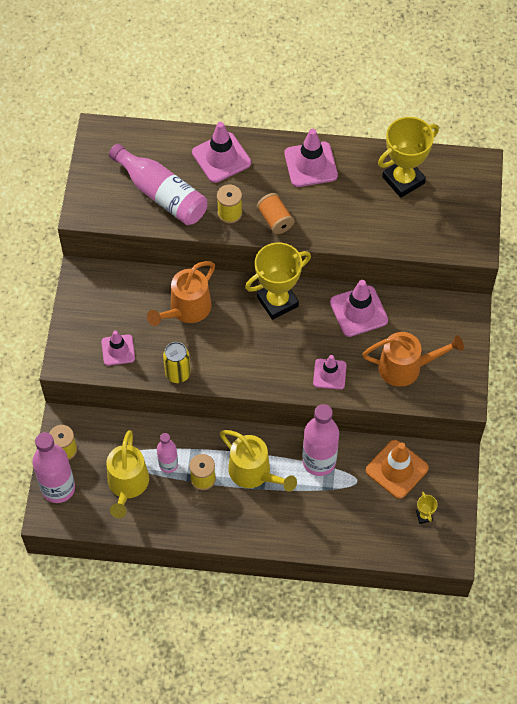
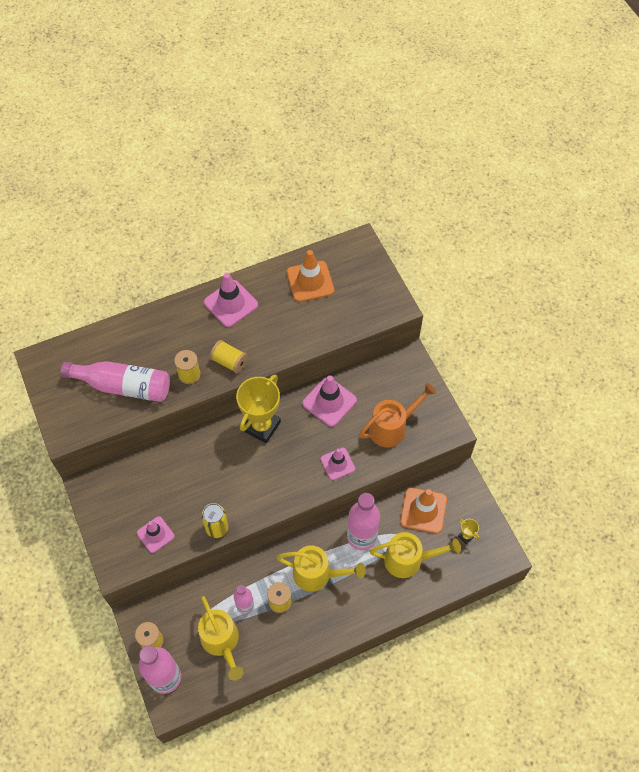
camera: 30 degrees left, 0 degrees up
orange watering can [147,261,215,326] -> none
pink traffic cone [192,122,251,183] -> none
orange spool [257,193,294,234] -> yellow spool [210,340,248,373]
yellow trophy [378,117,439,198] -> orange traffic cone [287,250,334,302]
none -> yellow watering can [369,532,461,578]

